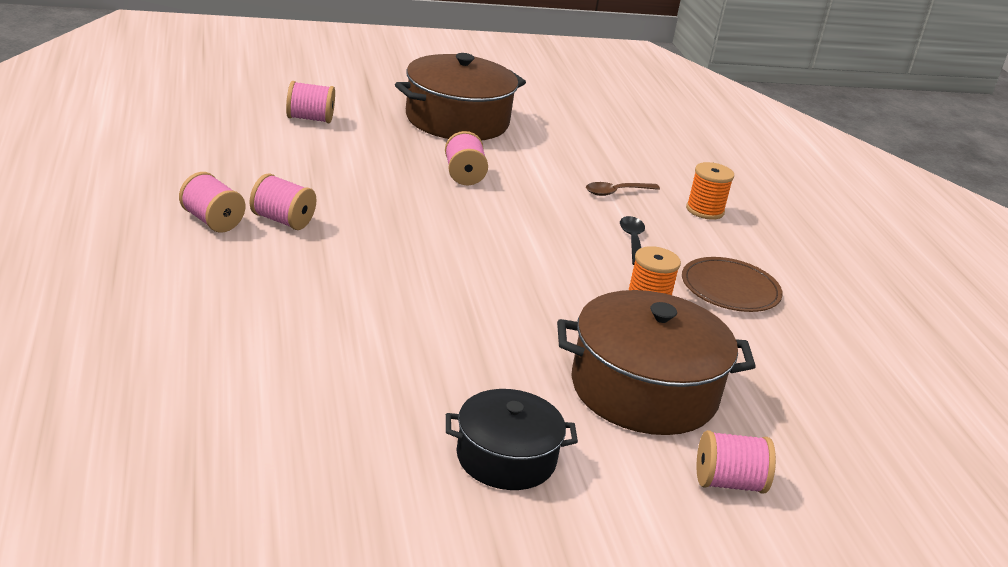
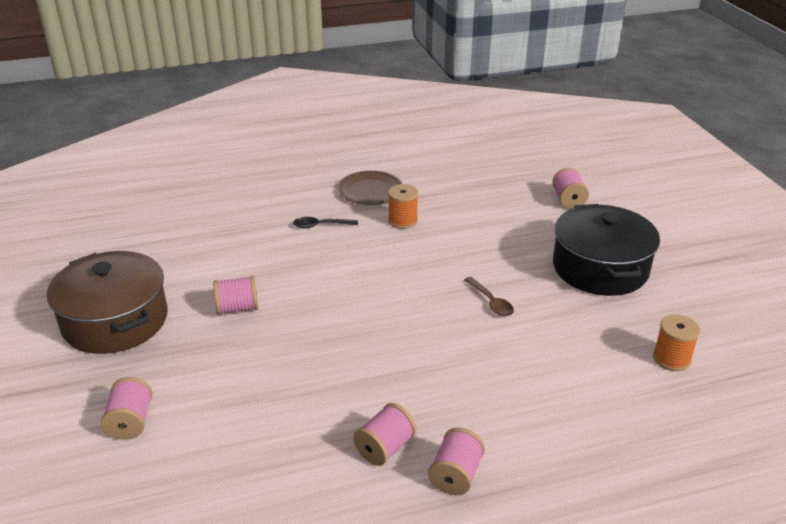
camera: 90 degrees left, 5 degrees up
pink spool [250,173,317,230] -> pink spool moved to [428,428,485,495]
black pot [446,389,578,490] -> black pot [553,204,660,296], size x1.65
brown pot [557,290,756,435] -> none
brown spoon [586,182,660,196] -> brown spoon moved to [464,277,514,316]
orange spool [686,162,734,220] -> orange spool moved to [653,315,700,371]

